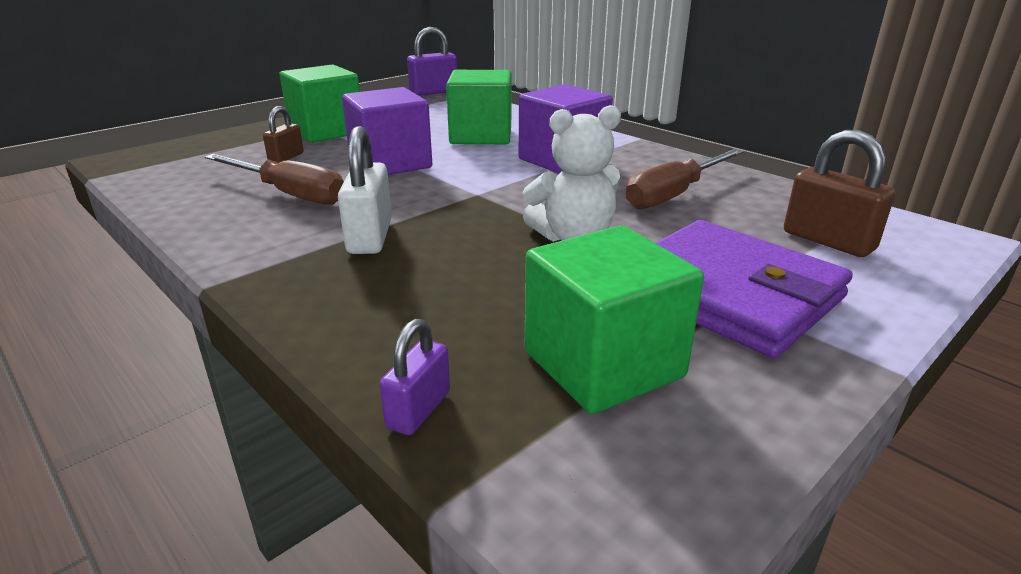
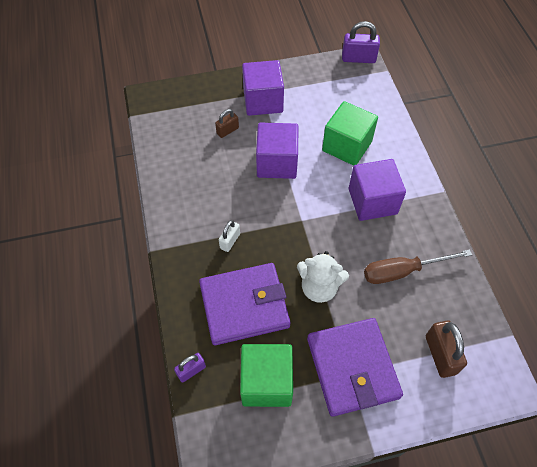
camera: 30 degrees right, 30 degrees up
brown screwdriver [205,154,344,205] -> none
green cube [279,64,360,143] -> purple cube [242,60,284,116]
white padlock [338,126,392,254] -> white padlock [219,220,240,252], size x0.61
none -> purple wallet [199,263,290,345]

